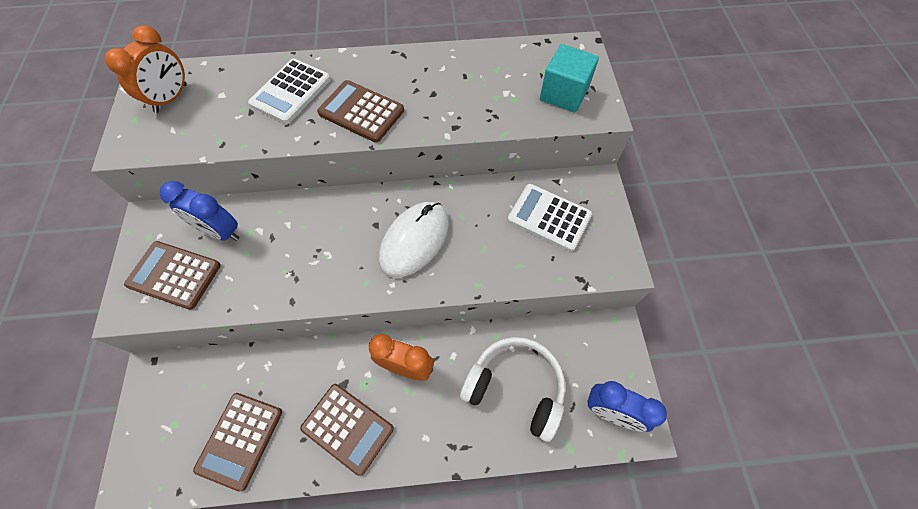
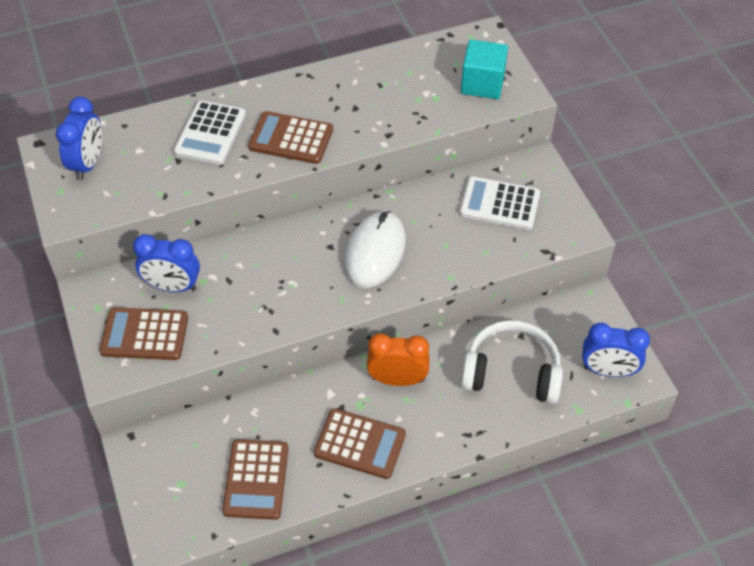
camera: 15 degrees left, 10 degrees down
orange clock [105,25,187,113] -> blue clock [56,97,102,180]

